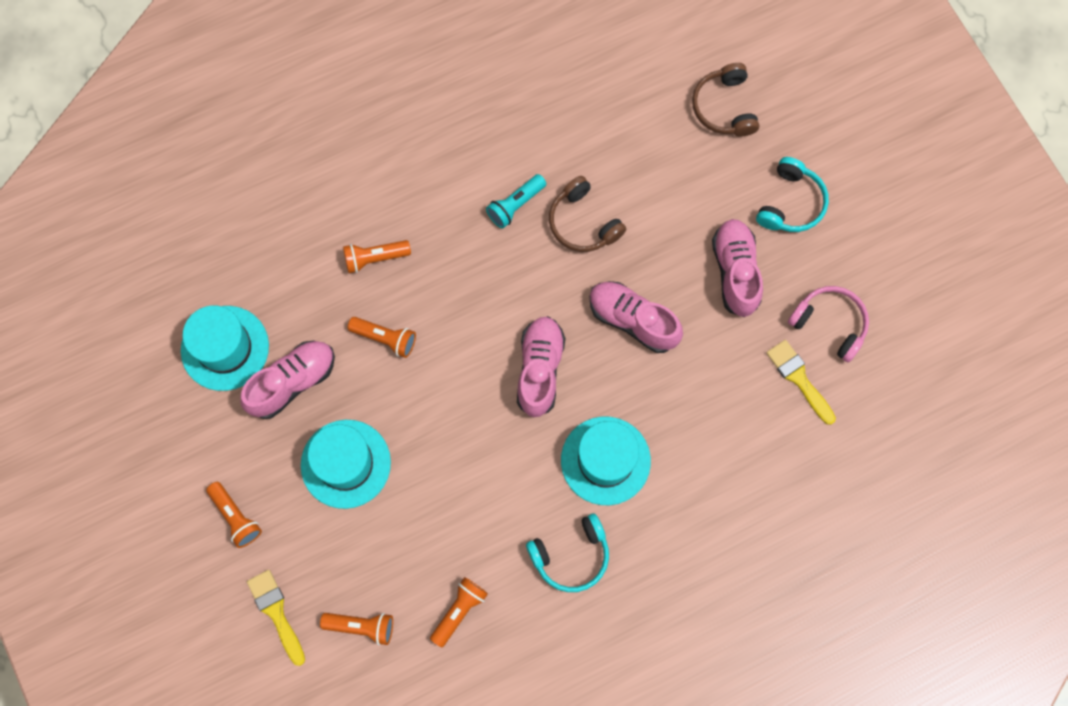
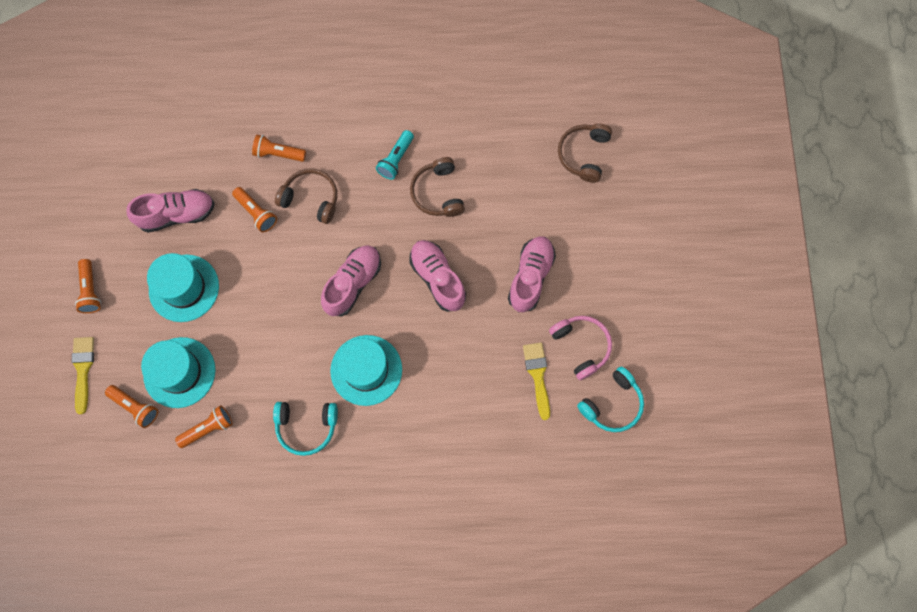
camera: 25 degrees right, 0 degrees up
turquoise hat [181,305,269,391] -> turquoise hat moved to [141,337,216,408]
turquoise flashlight [486,174,546,229] -> turquoise flashlight turned 45 degrees counterclockwise [376,130,414,180]
turquoise headphones [756,157,829,232] -> turquoise headphones moved to [577,366,644,432]
none -> brown headphones [275,169,337,224]

